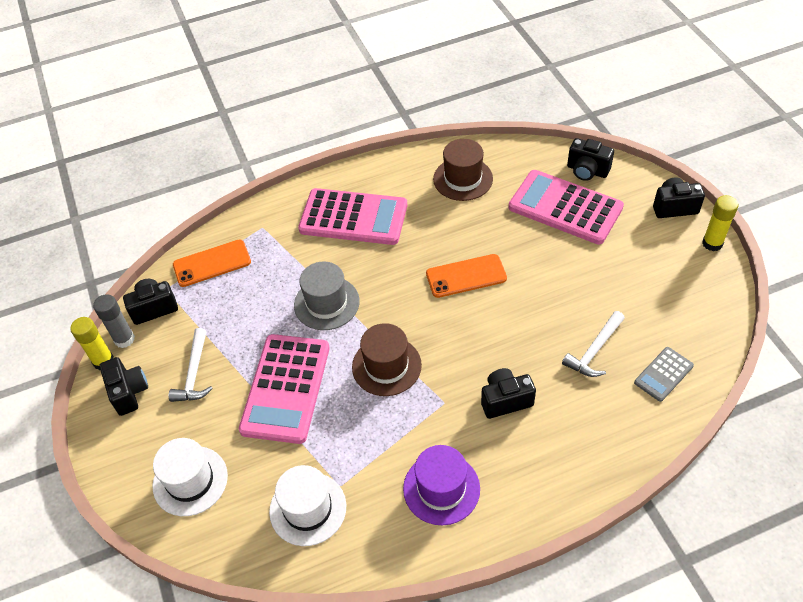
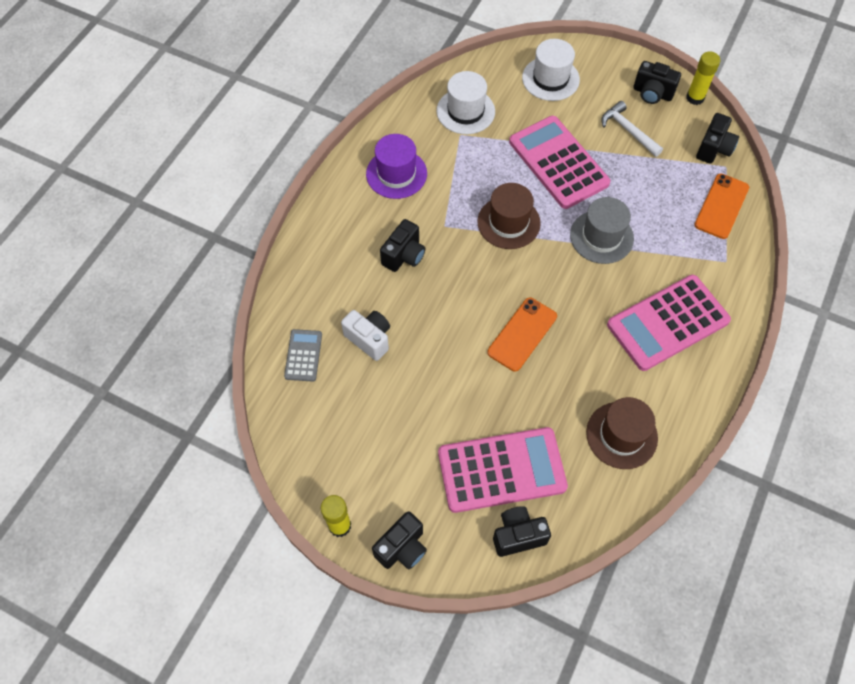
camera: 135 degrees right, 10 degrees up
grey glue stick [93,294,135,348] -> none
white hammer [562,311,625,377] -> white camera [341,310,390,361]

